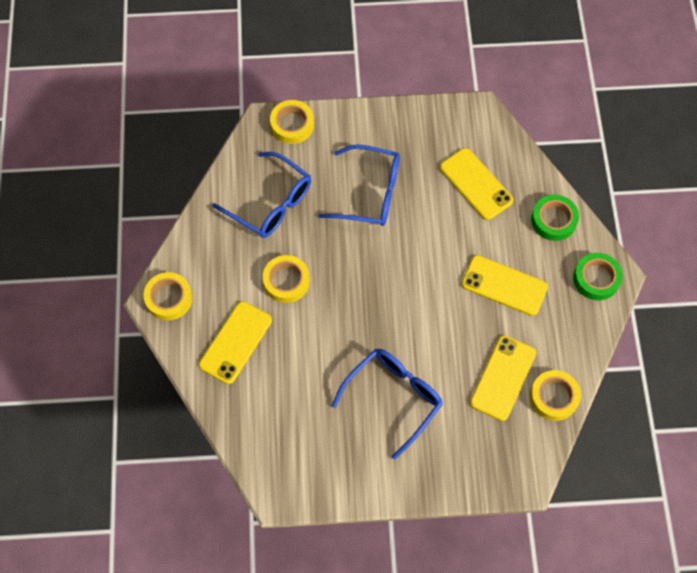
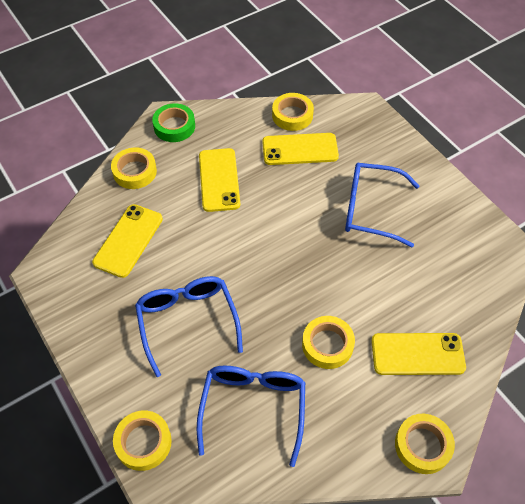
camera: 120 degrees left, 10 degrees down
green tape [531,195,579,241] -> yellow tape [111,148,157,189]

